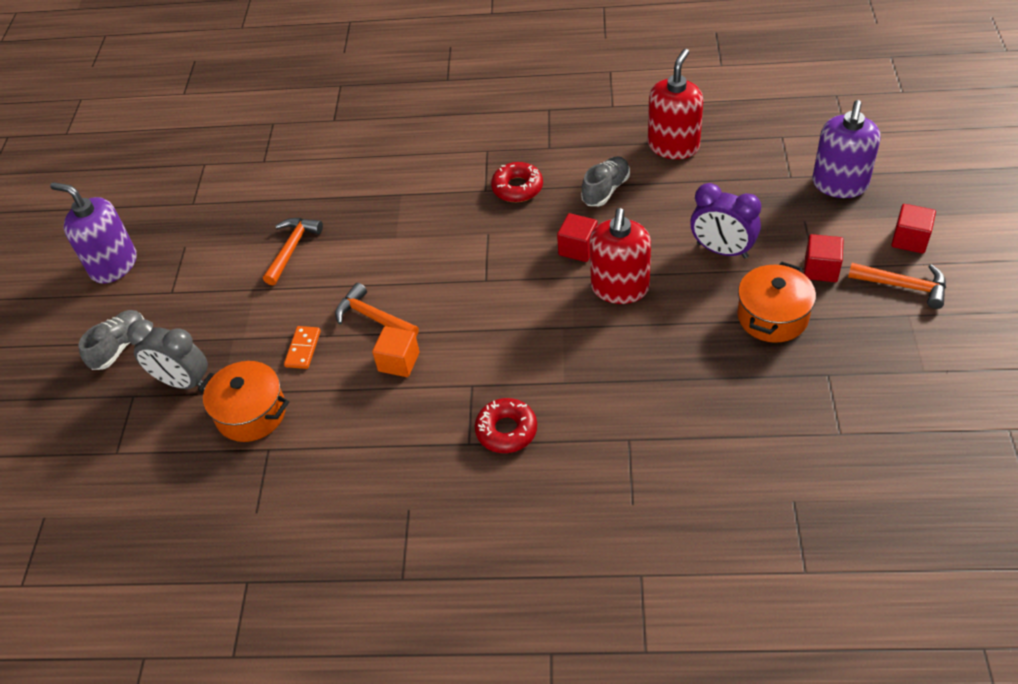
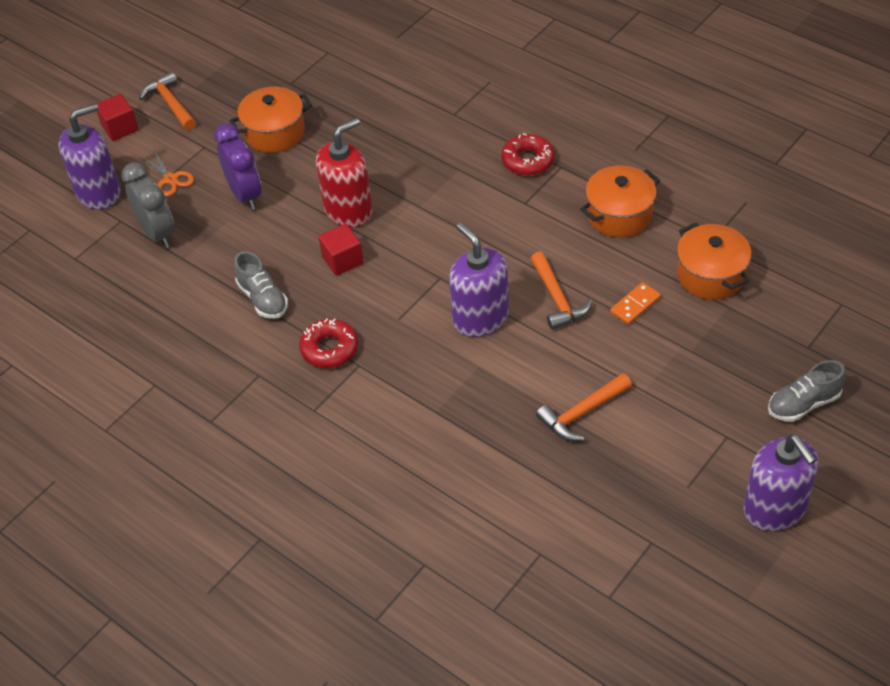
camera: 145 degrees left, 0 degrees up
grey clock [127,319,208,390] -> grey clock moved to [122,162,175,248]
orange cube [372,326,419,377] -> none
grey shoe [581,156,630,206] -> grey shoe turned 105 degrees counterclockwise [234,251,288,319]
red soap dispenser [648,49,703,159] -> none
red cube [804,234,844,282] -> none
none -> orange scissors [141,150,194,196]
none -> purple soap dispenser [449,223,509,337]
none -> orange pot [580,166,661,237]

